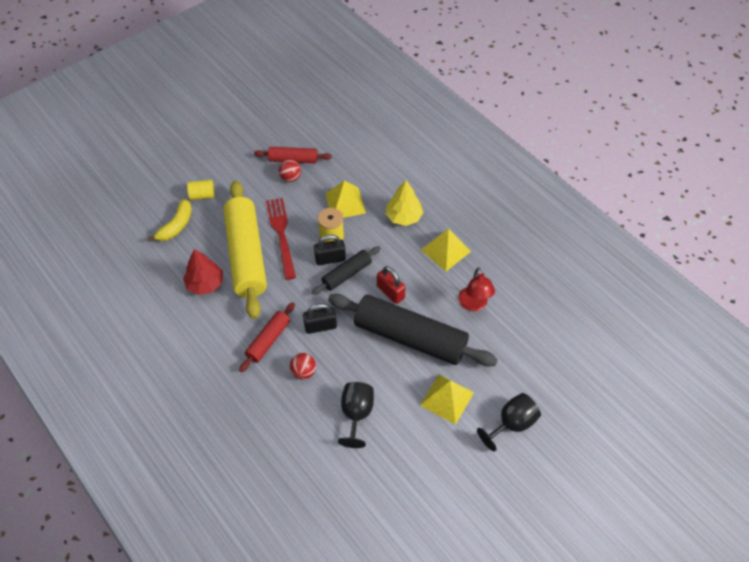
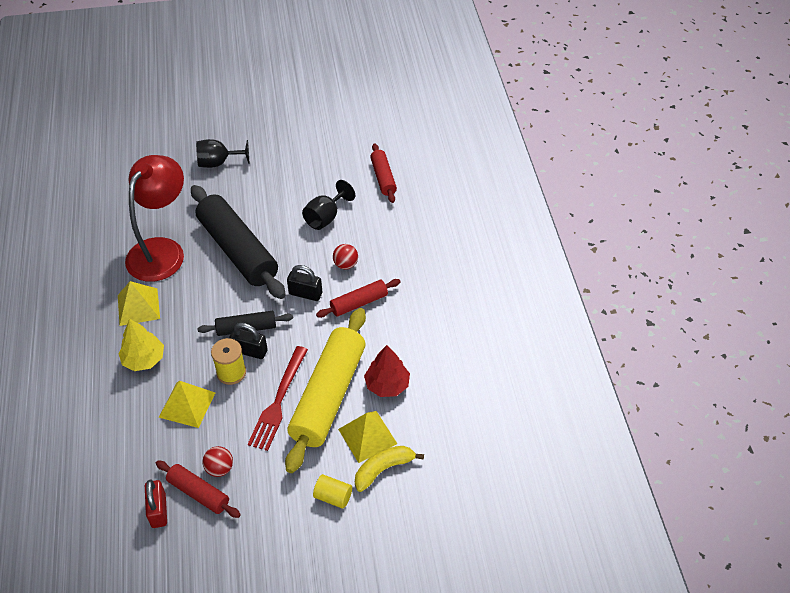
camera: 150 degrees left, 5 degrees down
red padlock [377,266,406,304] -> red padlock moved to [145,479,167,528]
yellow pyramid [420,375,474,425] -> yellow pyramid moved to [338,411,397,463]
red lamp [458,267,495,311] -> red lamp [125,155,184,282], size x1.92
none -> red rolling pin [370,143,397,203]

